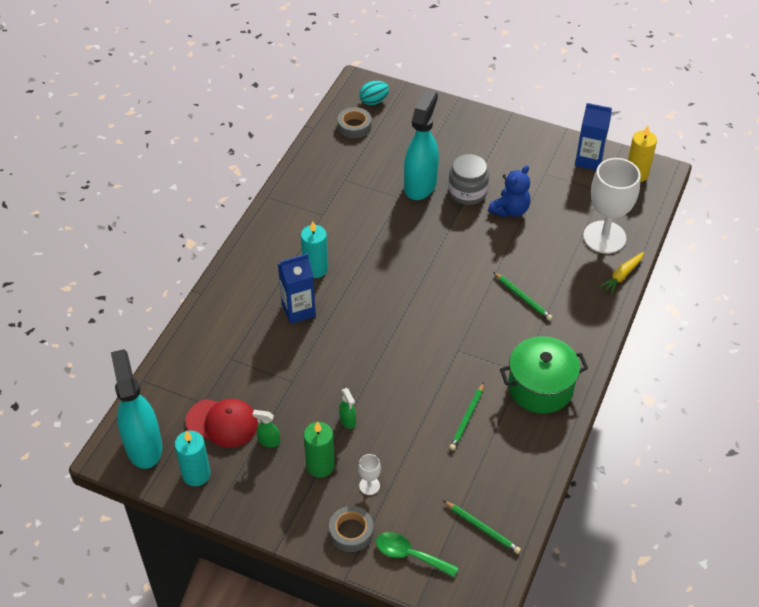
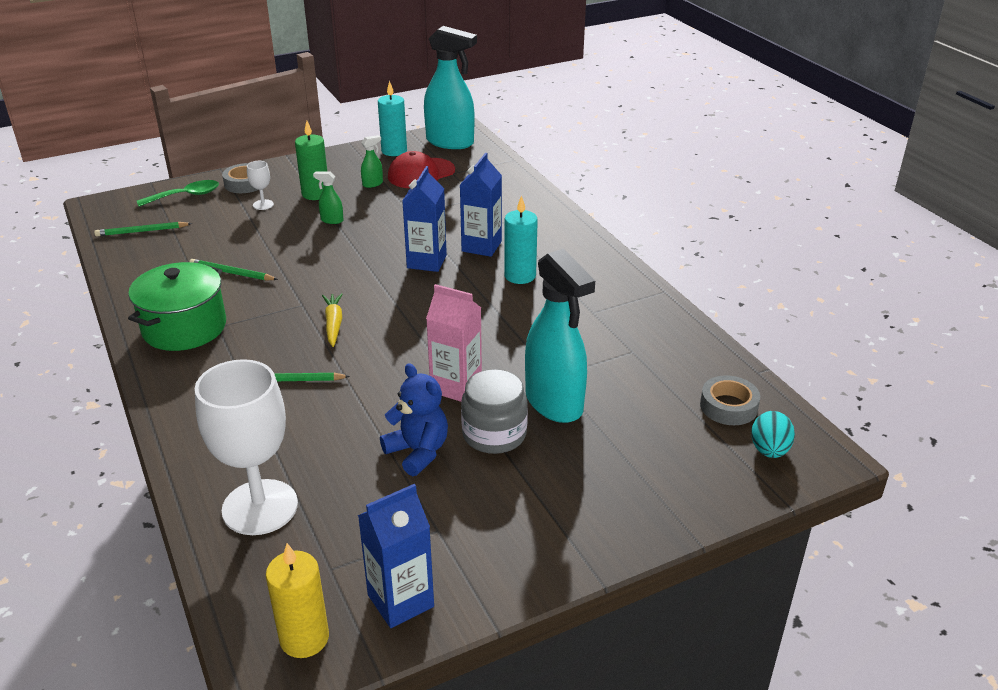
camera: 130 degrees right, 15 degrees down
green pencil [449,383,484,451] -> green pencil turned 45 degrees counterclockwise [189,259,278,280]
blue teddy bear [488,165,531,217] -> blue teddy bear turned 150 degrees clockwise [380,363,448,476]
yellow carrot [599,252,644,295] -> yellow carrot moved to [322,293,342,347]
none -> blue carton [402,166,447,272]
none -> pink carton [426,284,482,402]

